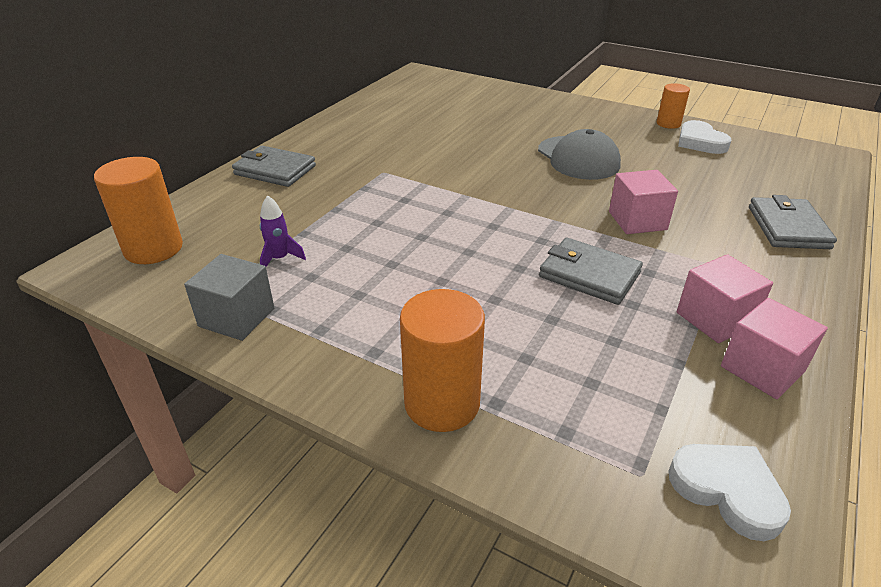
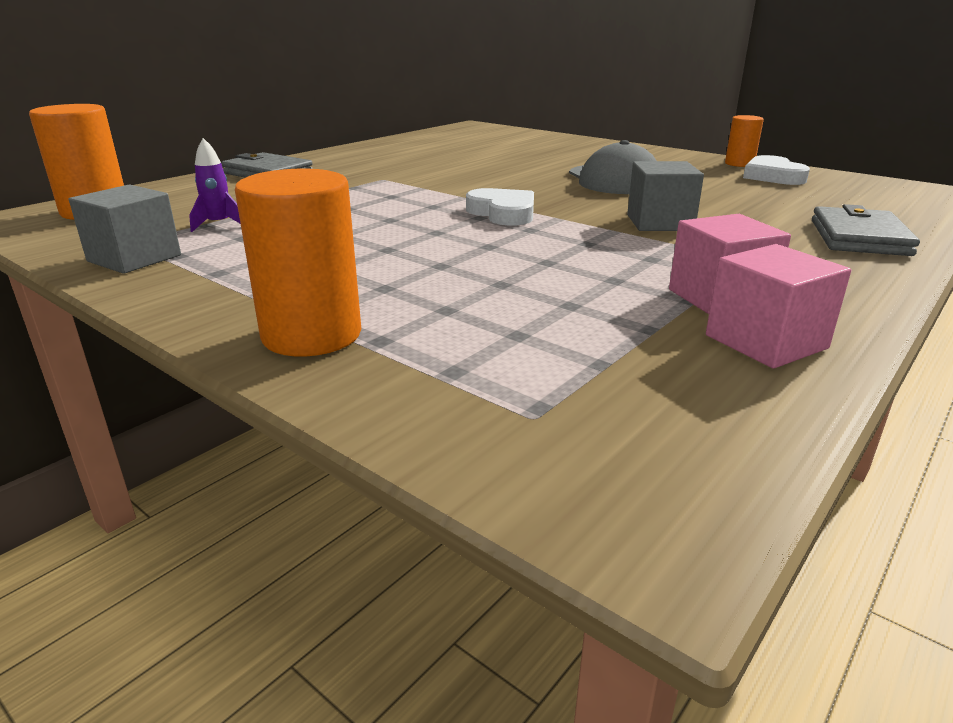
camera: 10 degrees right, 10 degrees down
grey wallet [539,238,643,305] -> none
pink cube [609,170,678,234] -> grey cube [627,161,704,231]
white heart [668,444,791,541] -> white heart moved to [466,188,534,226]

